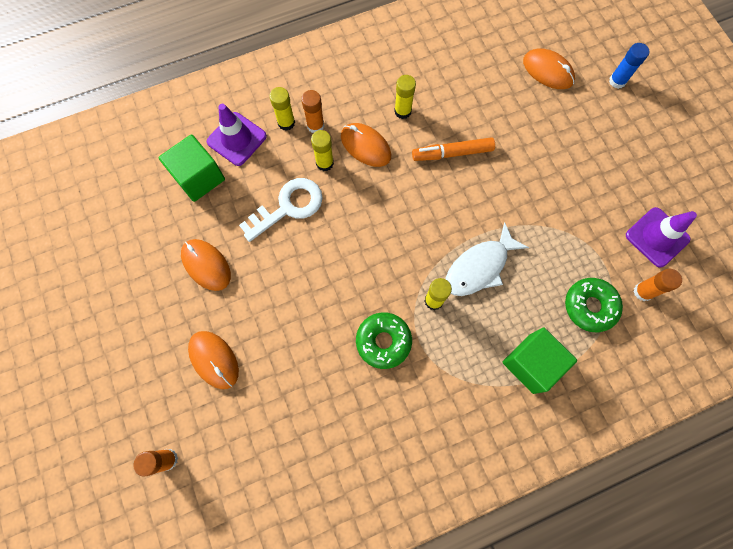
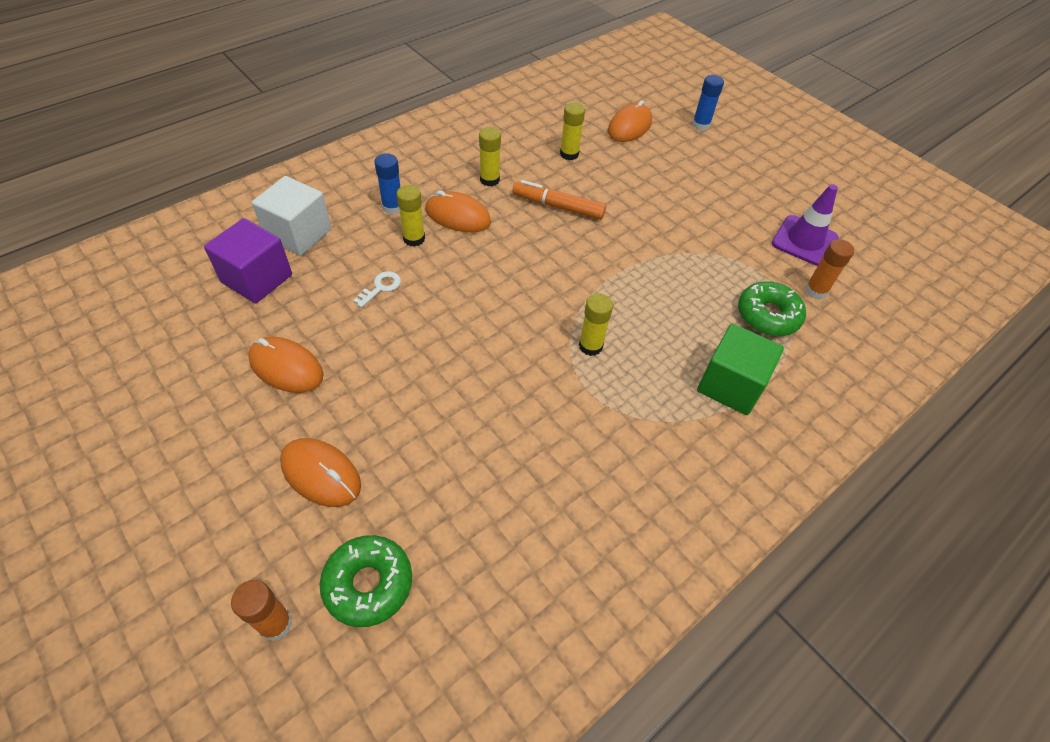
camera: 20 degrees left, 20 degrees down
green cube [158,134,225,202] -> purple cube [204,218,292,303]
purple traffic cone [207,104,267,166] -> white cube [252,176,331,256]
white key [239,178,323,242] -> white key [353,271,401,308], size x0.48
yellow glue stick [269,87,295,131] -> yellow glue stick moved to [560,103,585,160]
orange glue stick [301,90,324,133] -> blue glue stick [374,153,400,214]
green donut [356,312,412,369] -> green donut moved to [320,535,412,627]
orange marker [412,137,495,161] -> orange marker turned 45 degrees clockwise [513,180,606,220]
white fish [445,222,529,296] -> none
orange mouse [523,48,575,89] -> orange mouse turned 75 degrees counterclockwise [608,100,652,142]

